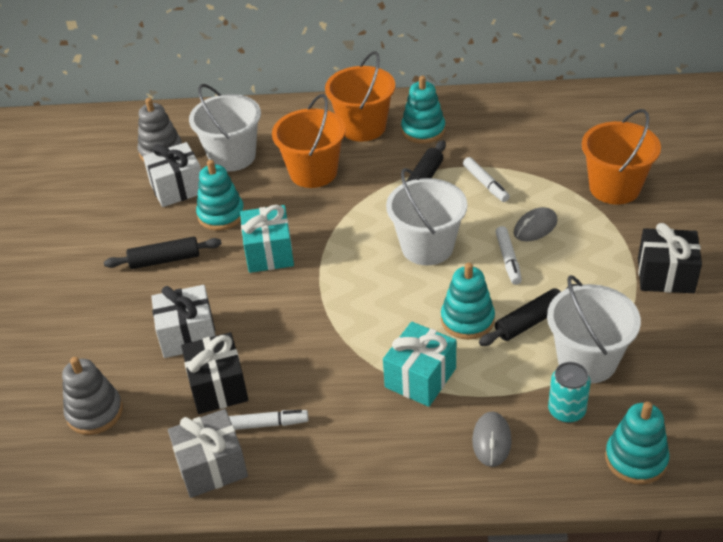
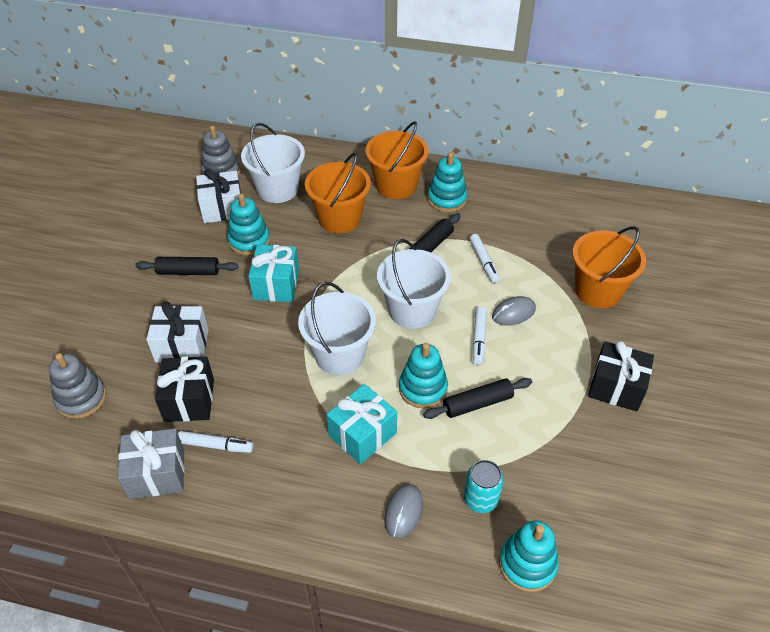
camera: 10 degrees right, 5 degrees up
white bucket [547,275,641,383] -> white bucket moved to [298,282,376,375]

